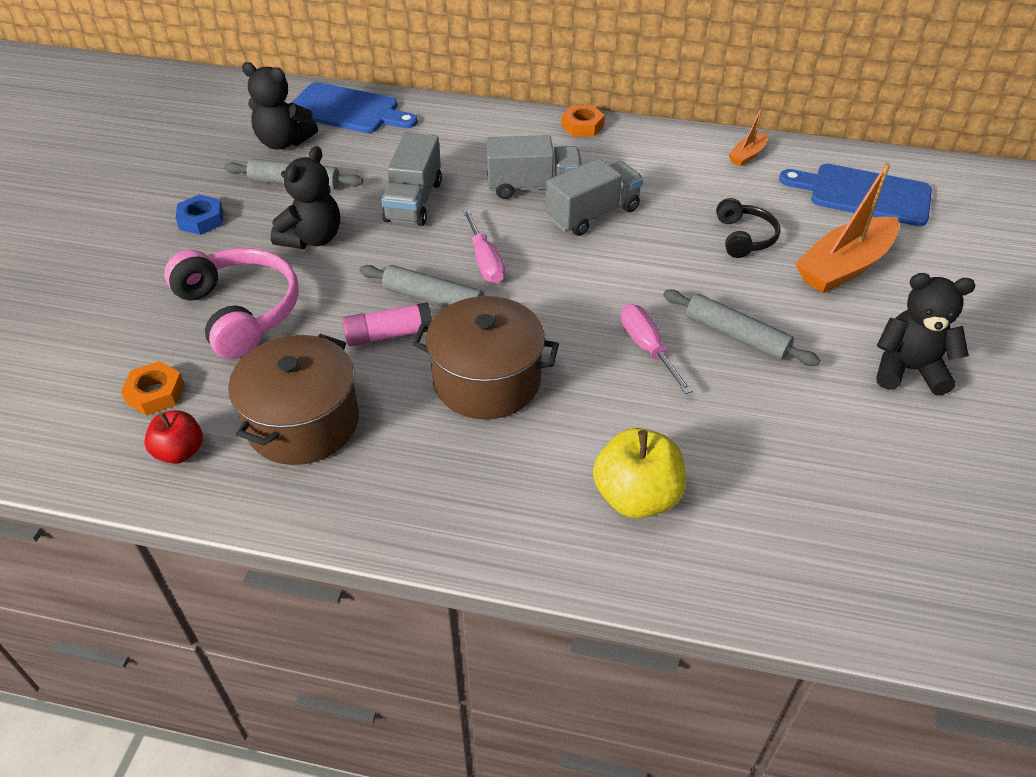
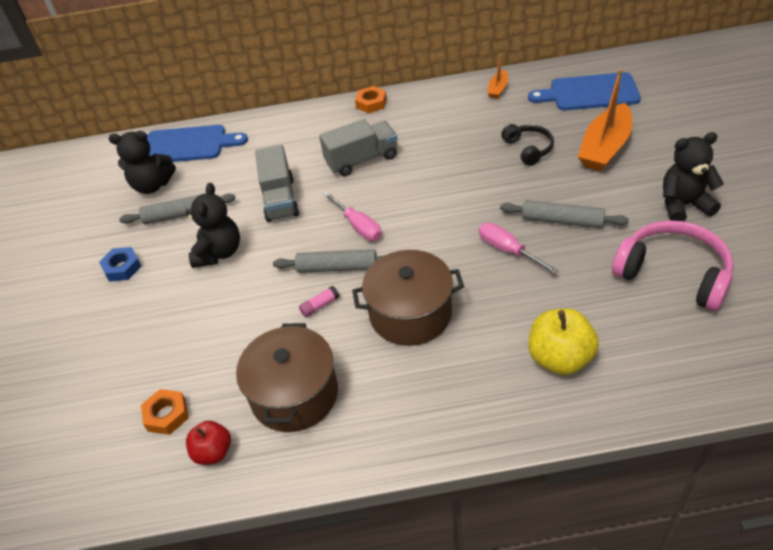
camera: 15 degrees left, 0 degrees up
pink headphones [164,248,299,359] -> pink headphones moved to [612,220,734,311]
pink glue stick [342,302,432,346] -> pink glue stick [299,286,340,317], size x0.60
grey truck [546,158,643,236] -> none

